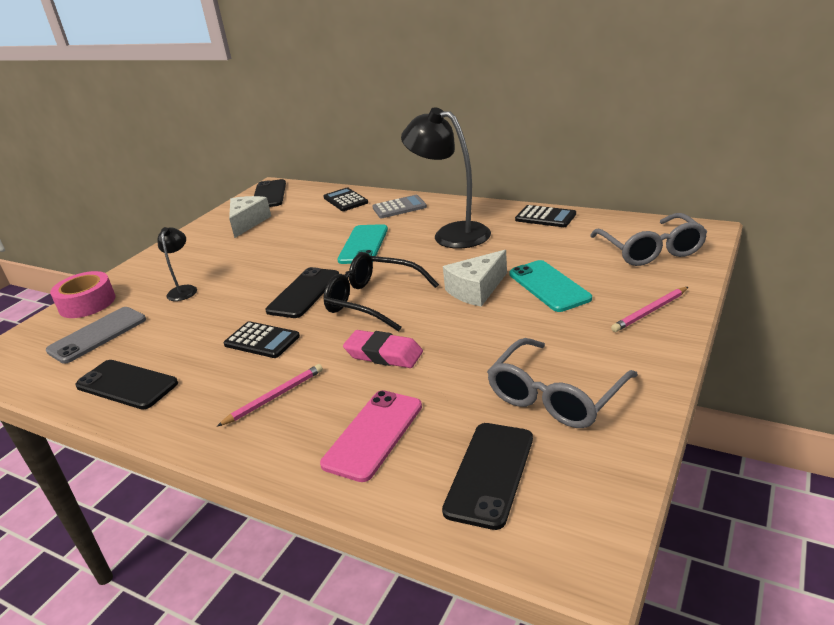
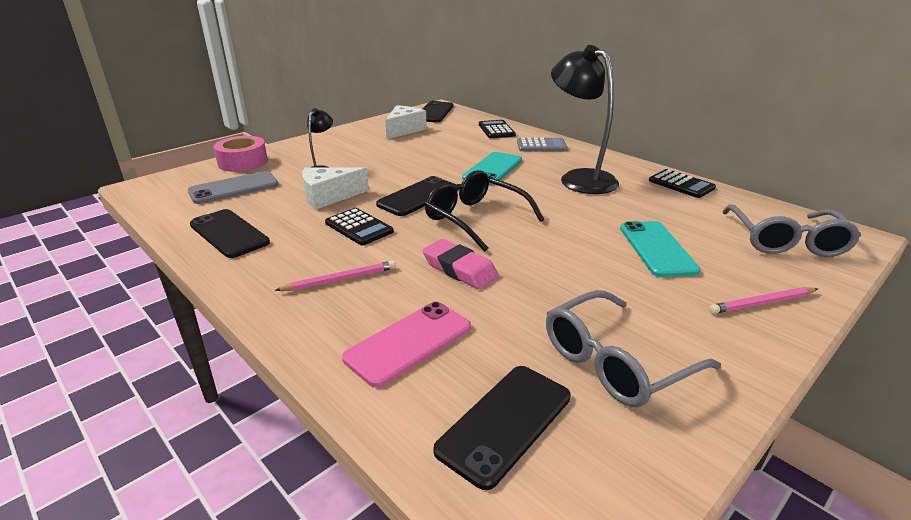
camera: 15 degrees right, 0 degrees up
white cheese [443,250,507,307] -> white cheese moved to [302,167,369,210]

